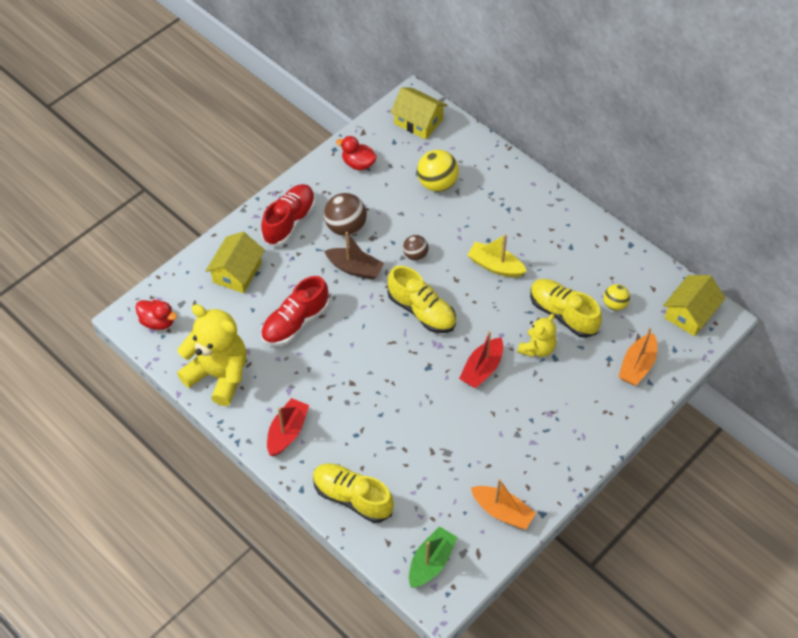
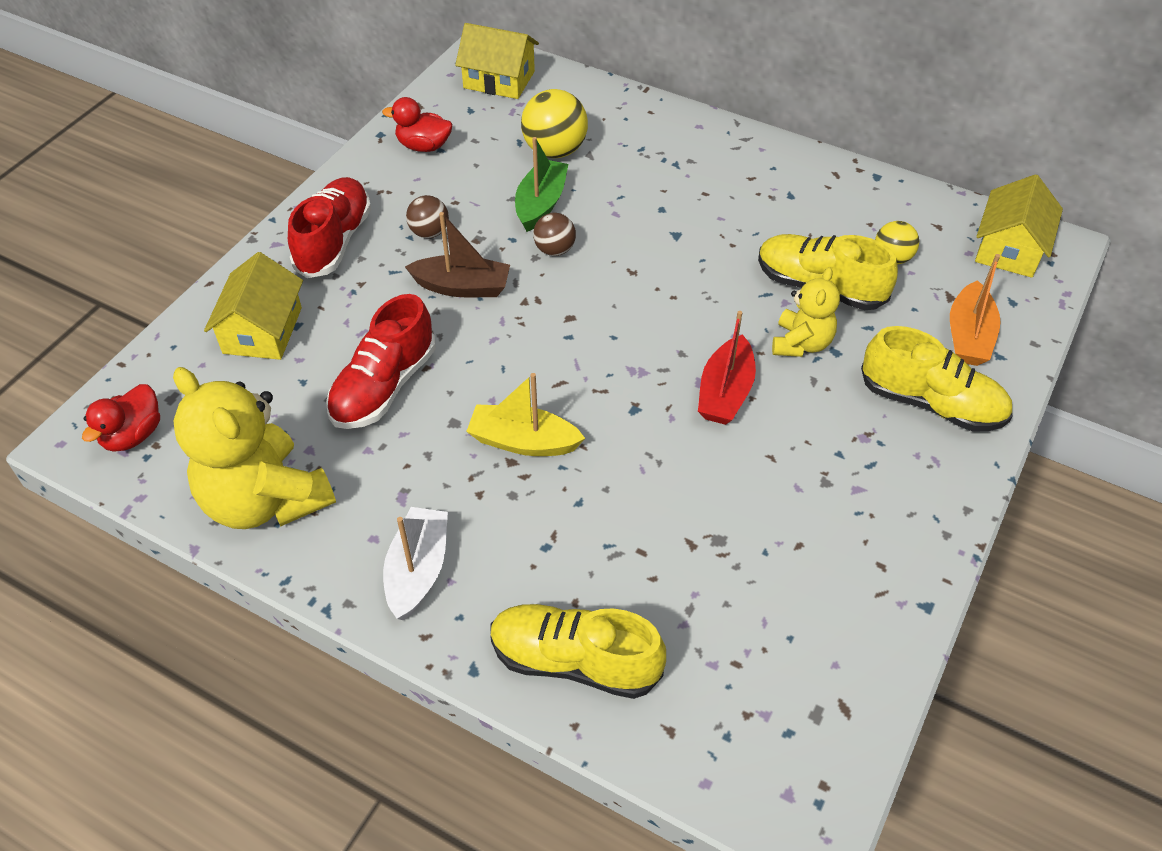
camera: 15 degrees left, 5 degrees down
red duck [135,300,177,330] -> red duck turned 105 degrees clockwise [82,384,160,452]
yellow teddy bear [177,304,247,406] -> yellow teddy bear turned 150 degrees counterclockwise [173,367,336,529]
red boat [267,398,309,456] -> white boat [383,507,448,620]
brown ball [324,193,367,236] -> brown ball [406,195,449,238], size x0.59
yellow shoe [388,266,456,333] -> yellow shoe moved to [861,326,1013,431]
green boat [409,526,457,588] -> green boat moved to [515,137,568,232]
yellow boat [467,234,527,277] -> yellow boat moved to [466,373,585,456]
orange boat [471,479,536,530] -> none

